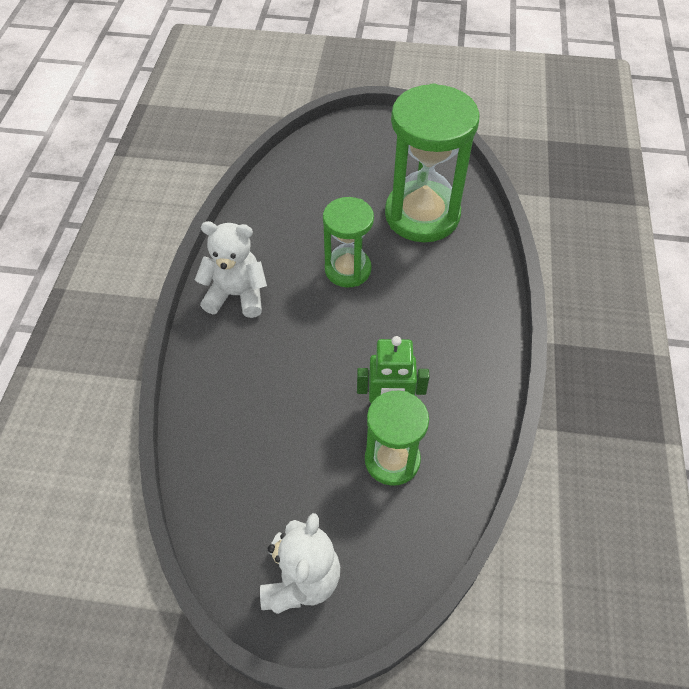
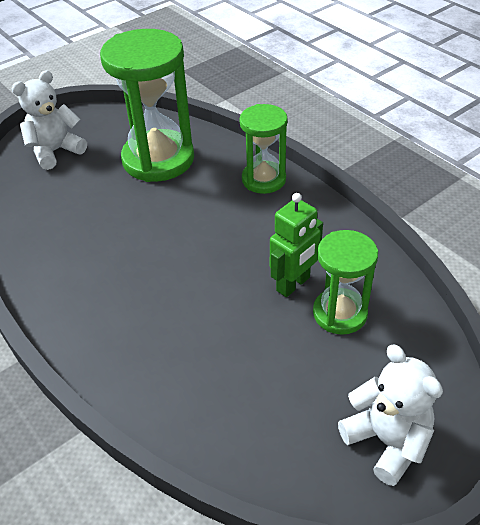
camera: 45 degrees left, 10 degrees down
white teddy bear [195,221,267,318] -> white teddy bear moved to [12,70,87,170]
green hourglass [323,197,374,287] -> green hourglass moved to [239,104,288,194]

